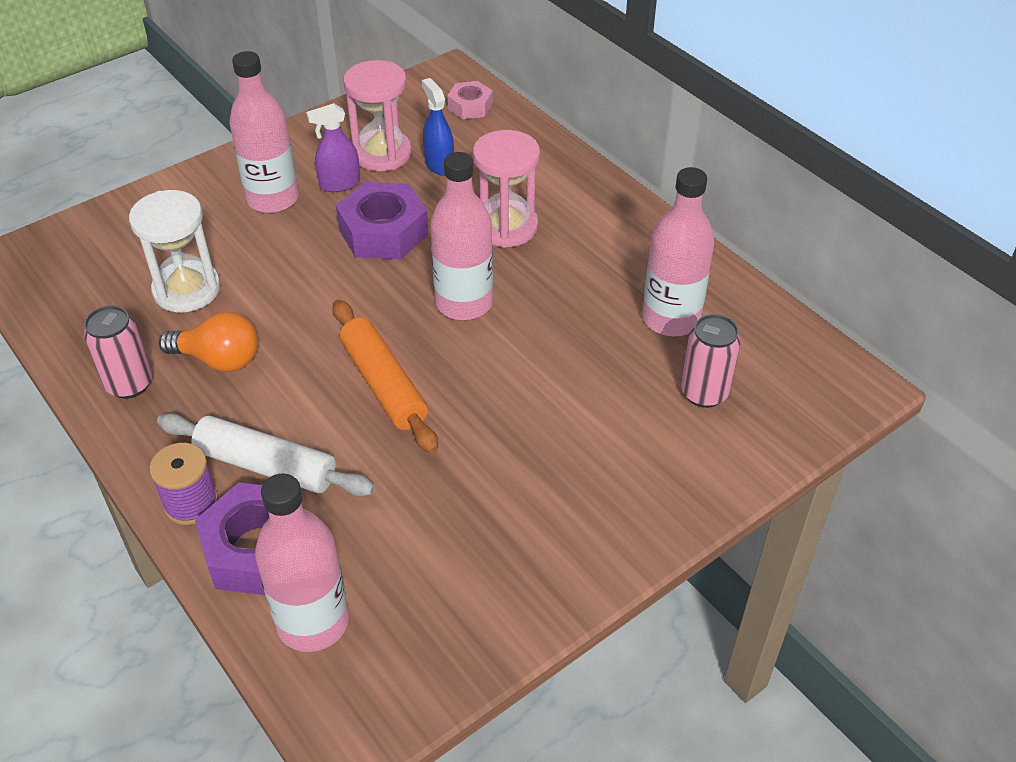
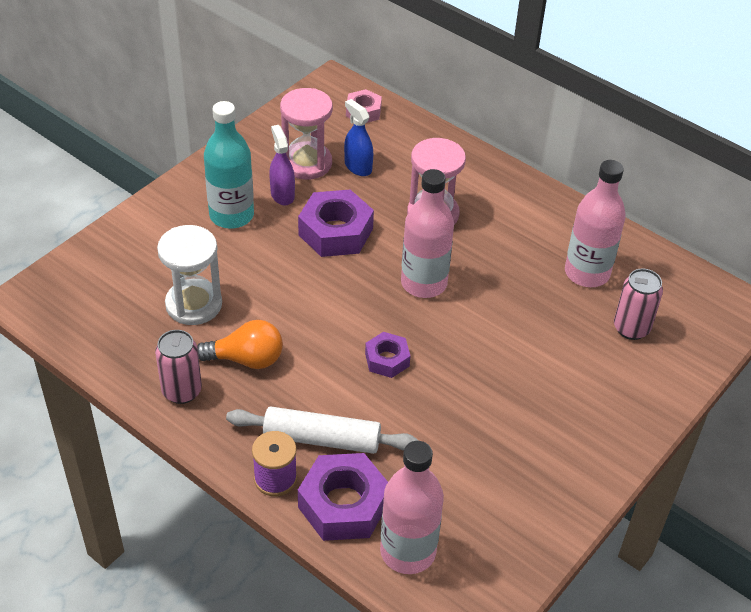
camera: 15 degrees left, 0 degrees up
pink bottle [229,51,299,213] -> turquoise bottle [204,101,254,229]
purple spray bottle [306,103,360,192] -> purple spray bottle turned 105 degrees clockwise [269,125,295,205]
orange rolling pin [332,300,438,454] -> purple nut [365,332,410,378]

